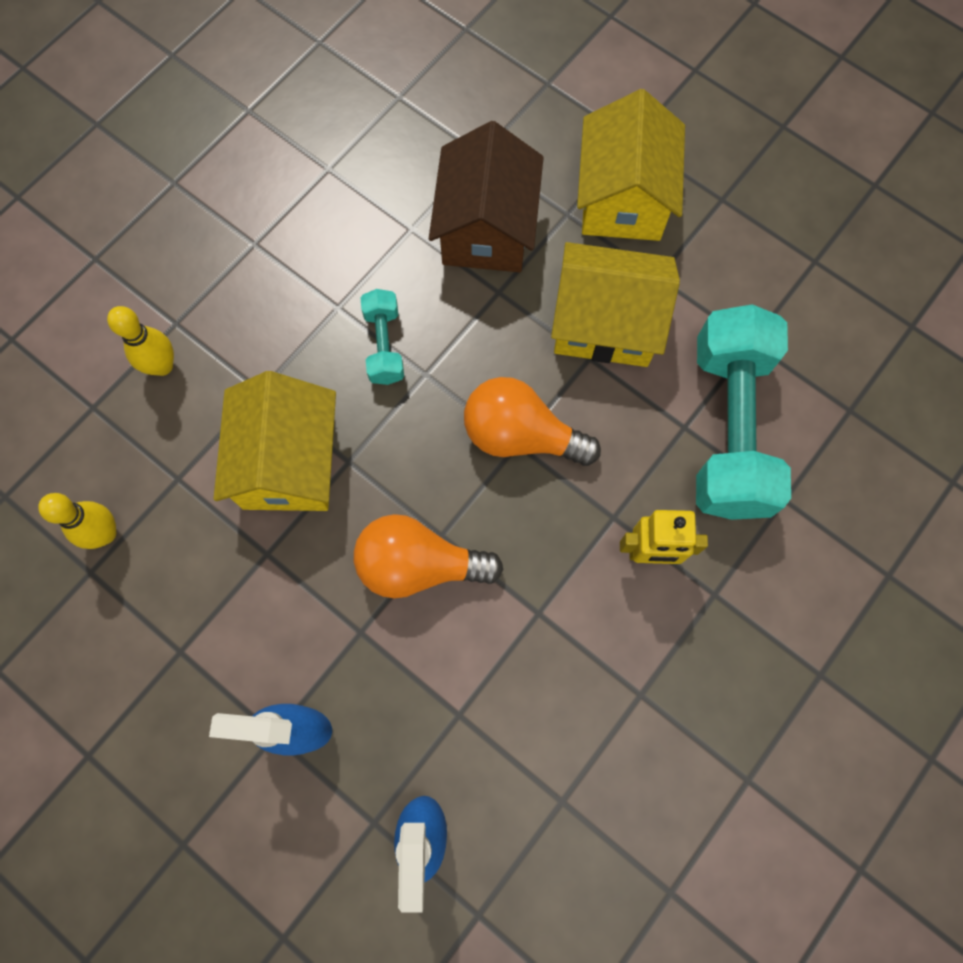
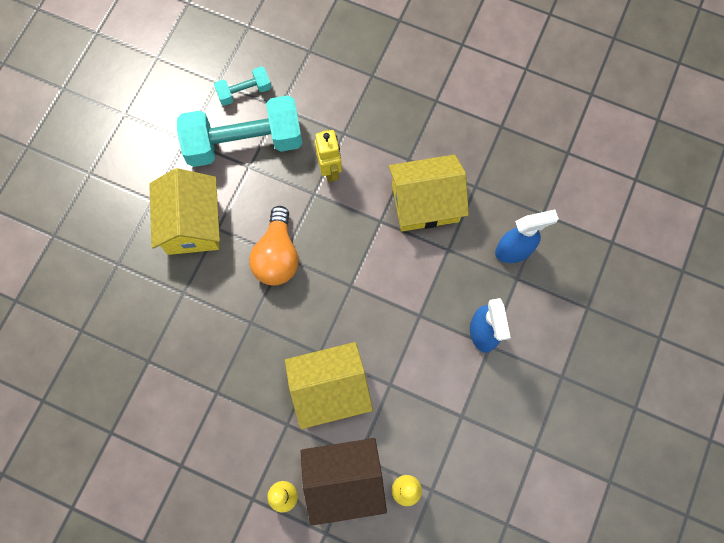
camera: 105 degrees left, 0 degrees up
orange light bulb [354,514,503,598] -> none
turquoise dumbbell [360,289,404,385] -> turquoise dumbbell moved to [214,66,271,106]
brown house [429,121,544,272] -> brown house moved to [301,438,387,526]
yellow house [577,89,685,241] -> yellow house moved to [388,155,469,231]

